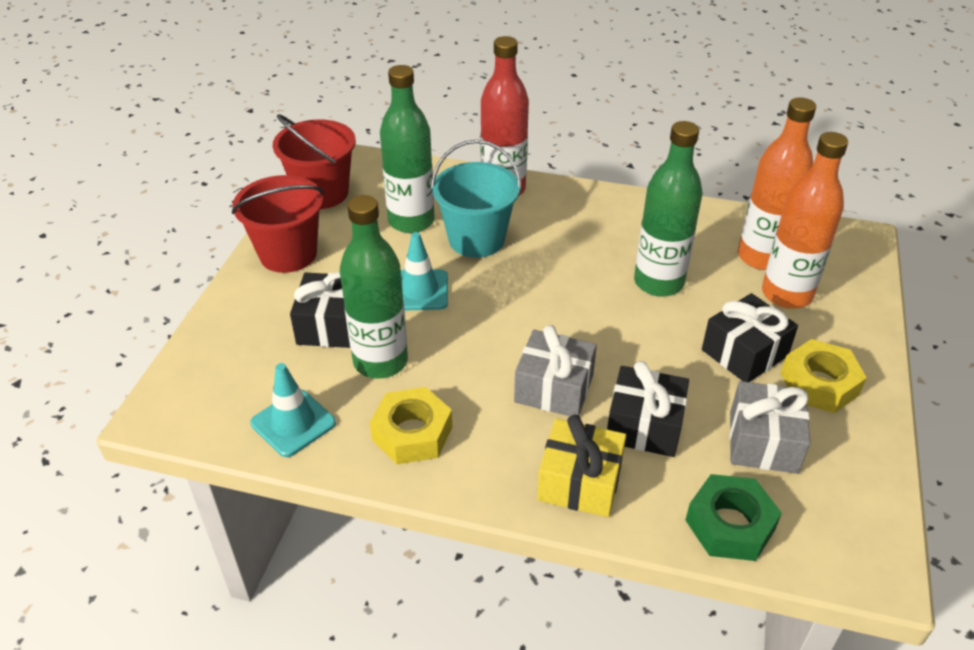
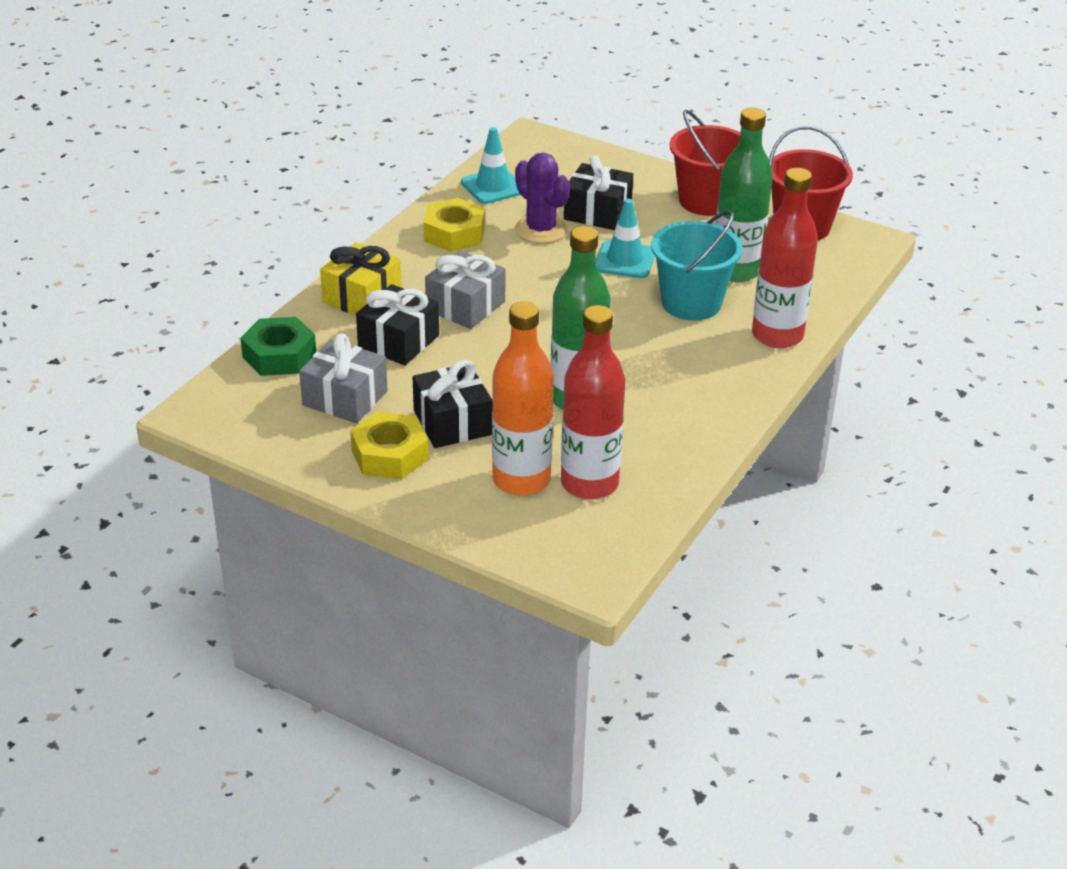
camera: 105 degrees right, 5 degrees down
green bottle [340,195,408,379] -> purple cactus [515,153,570,243]
orange bottle [738,97,816,270] -> red bottle [561,305,625,500]

